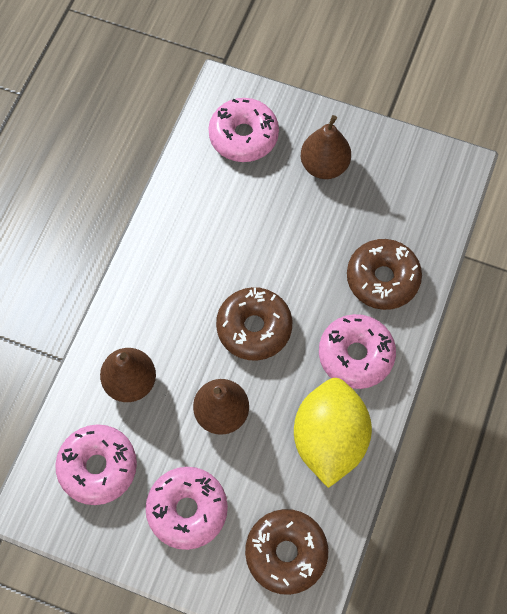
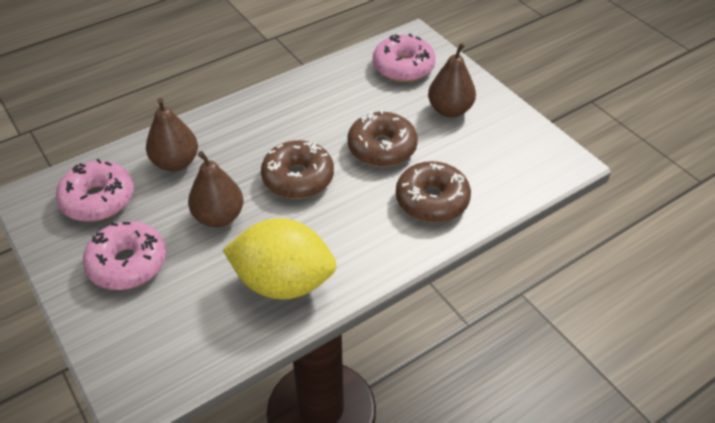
camera: 35 degrees right, 20 degrees down
brown donut [245,509,328,595] -> brown donut moved to [348,109,418,167]
yellow lemon [294,378,372,488] -> yellow lemon turned 60 degrees clockwise [223,218,337,300]
pink donut [319,314,396,389] -> none

